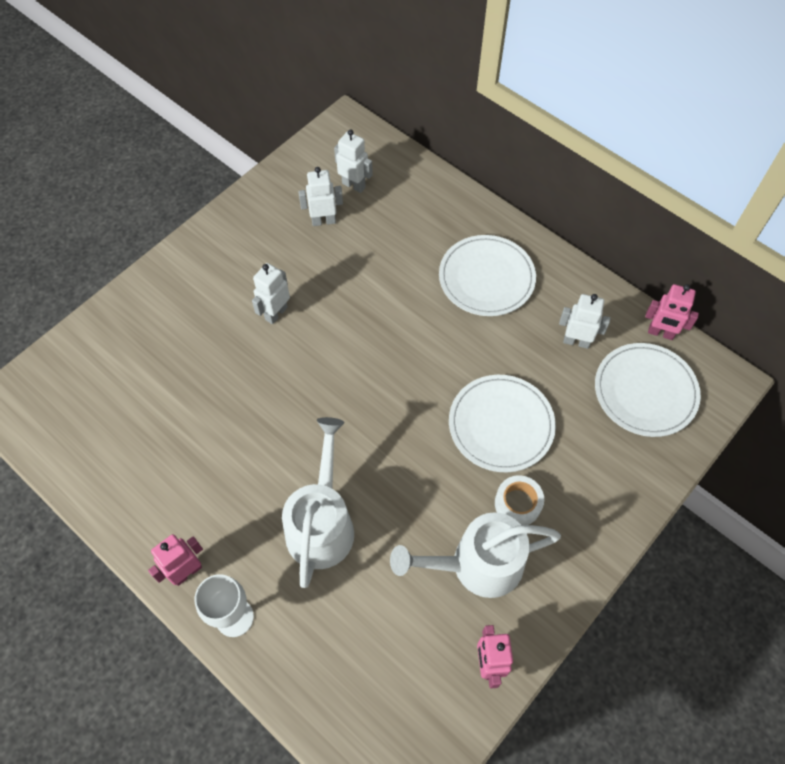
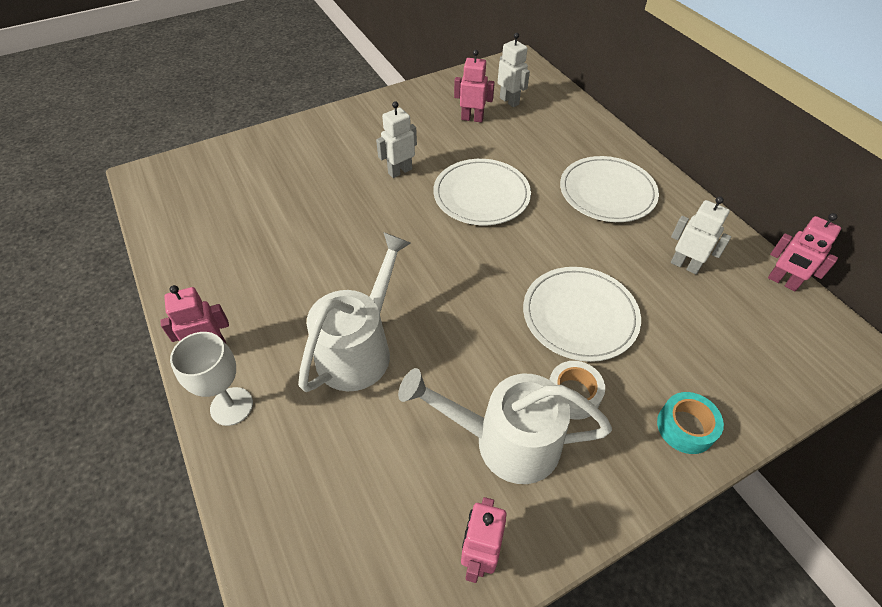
camera: 20 degrees right, 10 degrees down
white robot [298,167,343,226] -> pink robot [454,50,495,122]
white plate [595,343,701,437] -> white plate moved to [433,159,531,225]
none -> turquoise tape [657,392,724,454]

